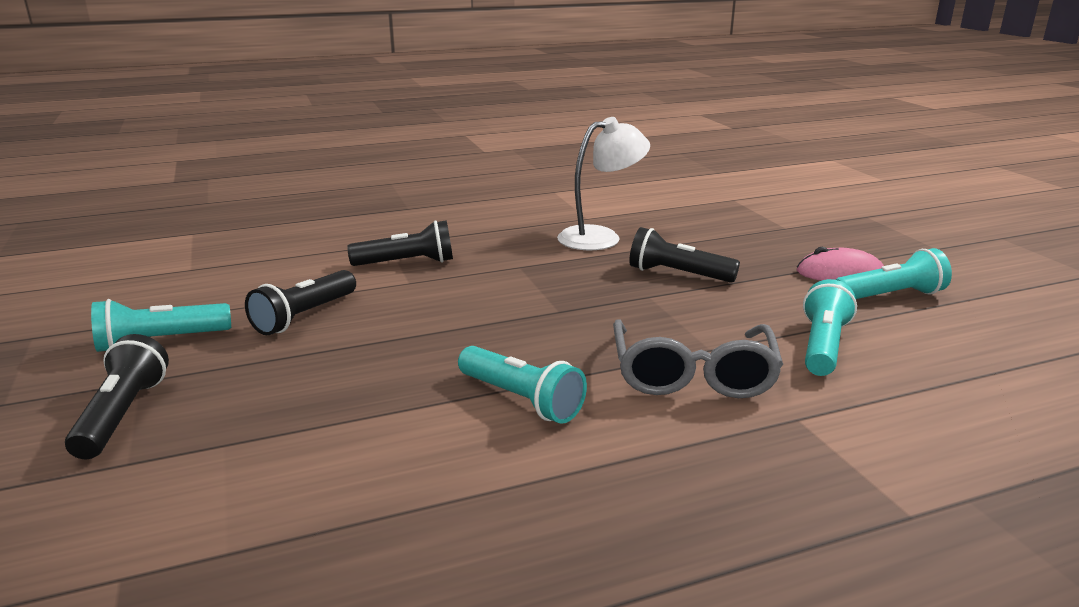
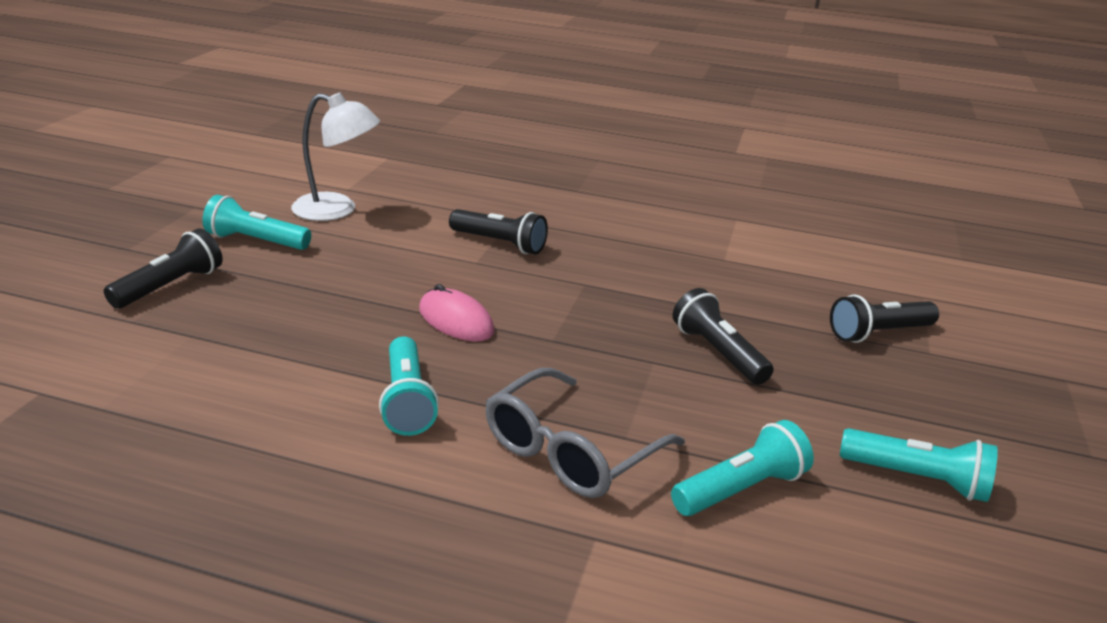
camera: 35 degrees right, 5 degrees up
black flashlight [245,270,356,335] -> black flashlight moved to [830,294,939,343]
white lamp [557,117,650,250] -> white lamp moved to [291,93,380,221]
pink mouse [797,247,884,281] -> pink mouse moved to [419,284,495,341]

